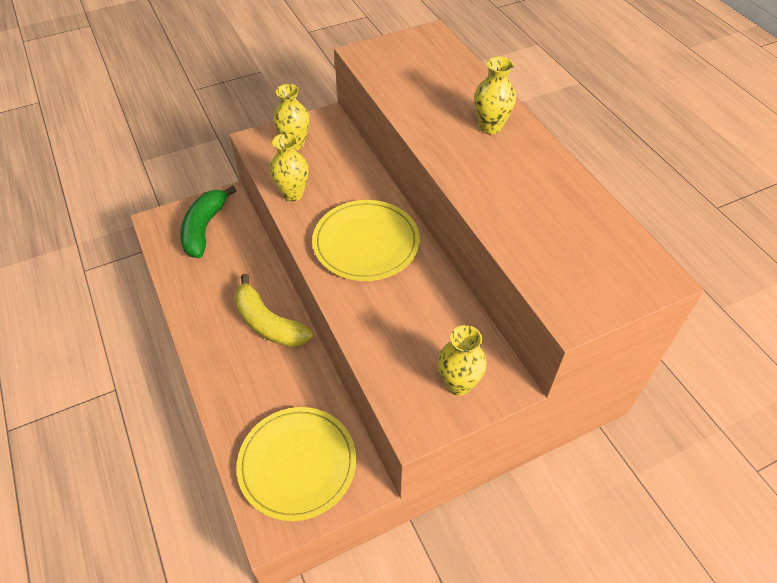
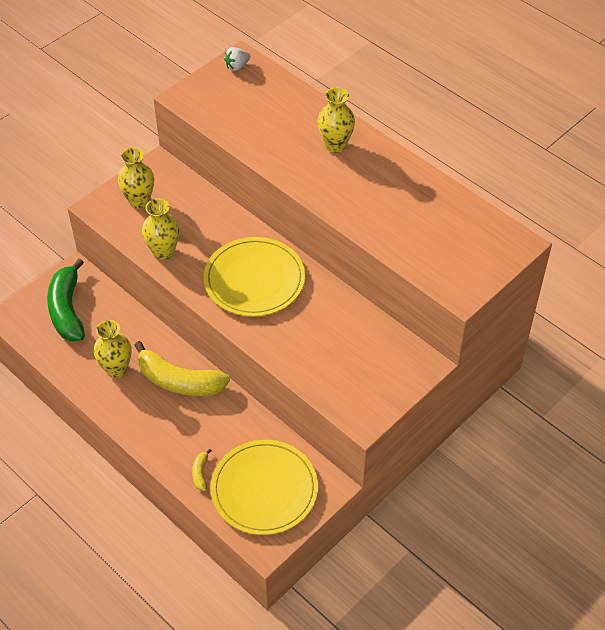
camera: 20 degrees left, 0 degrees up
yellow vase [438,325,487,396] -> yellow vase moved to [94,320,132,378]
none -> yellow banana [192,449,212,491]
none -> white strawberry [224,47,250,71]

